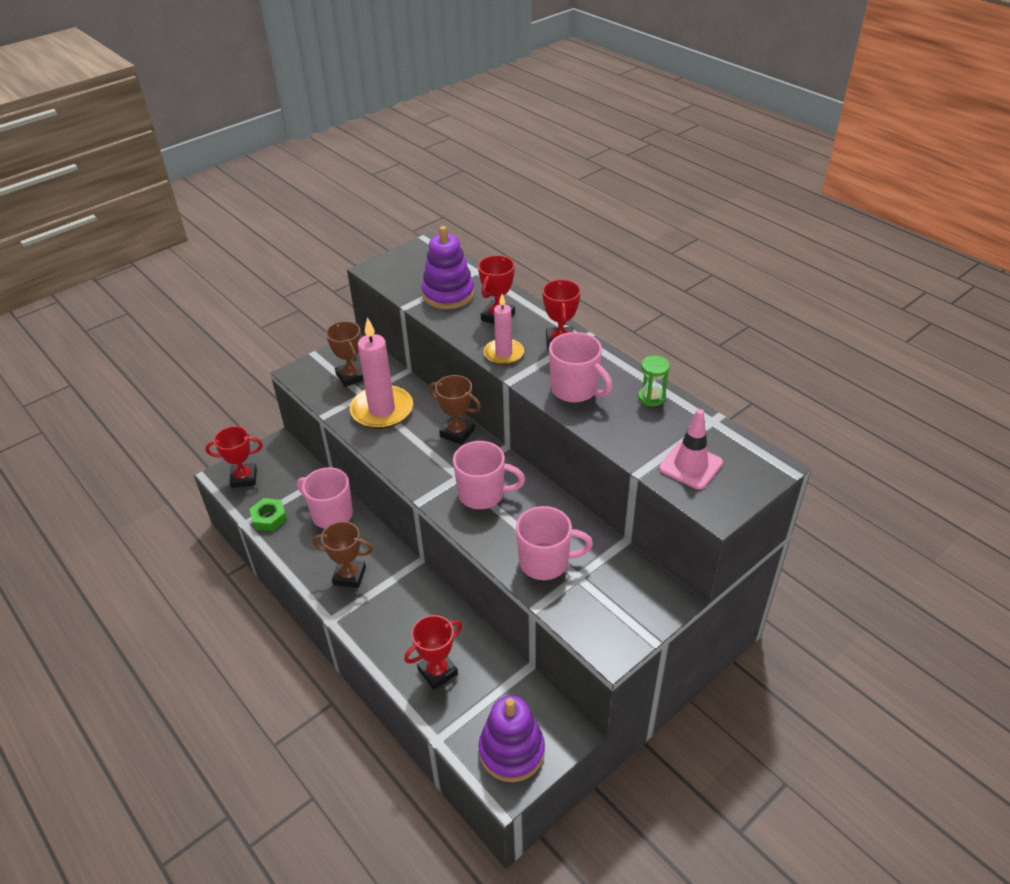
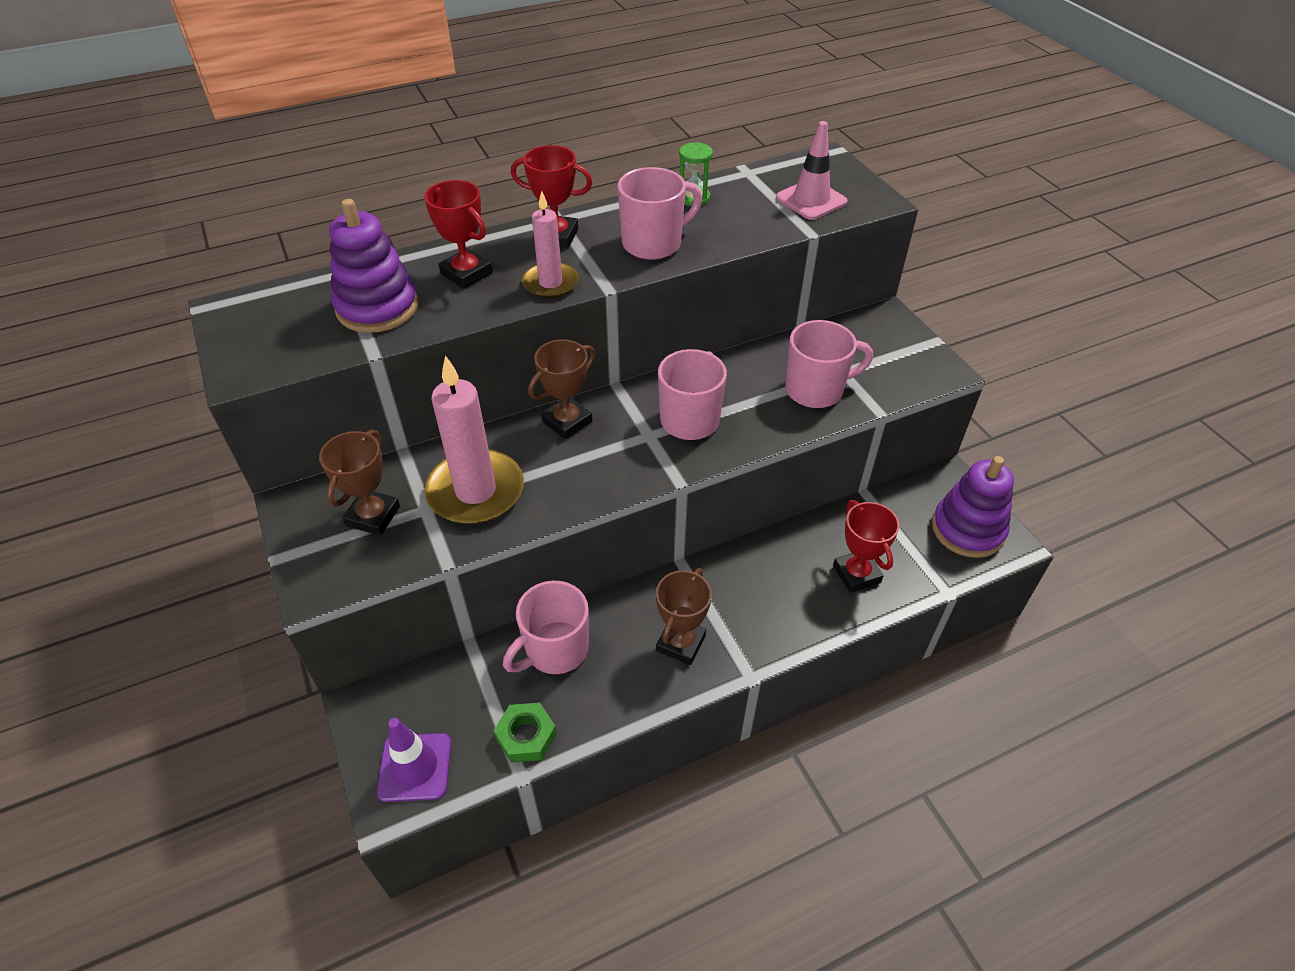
camera: 75 degrees left, 5 degrees up
red trophy [205,426,263,488] -> purple traffic cone [377,718,451,802]
brown trophy [326,321,364,387] -> brown trophy turned 60 degrees counterclockwise [319,430,400,536]
pink mug [516,506,593,580] -> pink mug turned 60 degrees clockwise [786,320,873,408]

